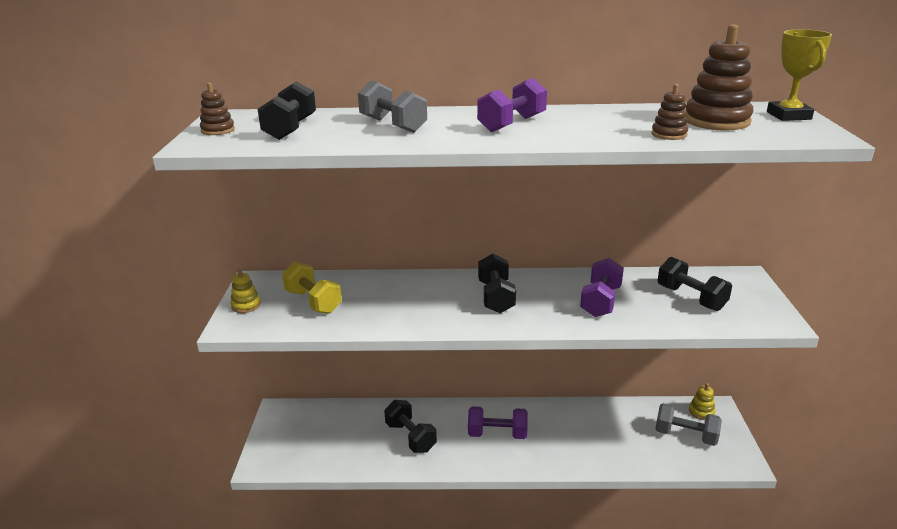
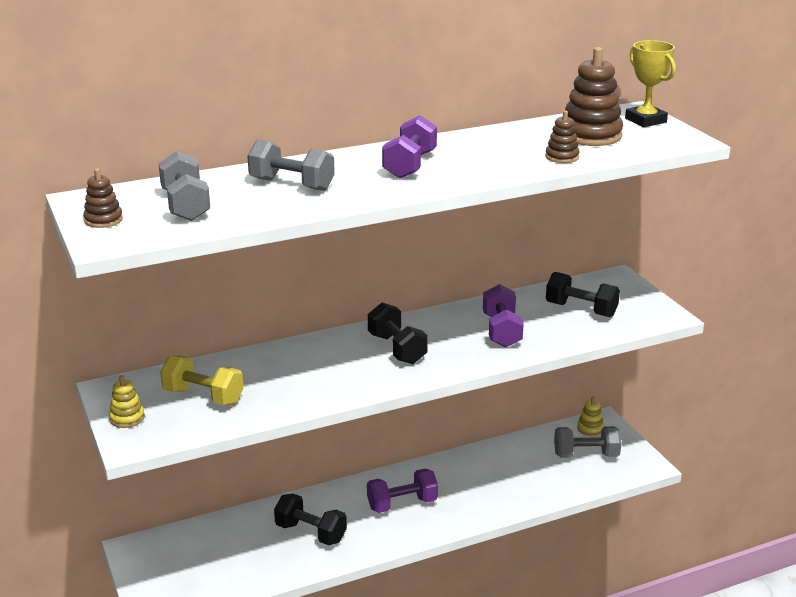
camera: 25 degrees left, 0 degrees up
black dumbbell [258,81,316,140] -> grey dumbbell [158,151,210,221]

